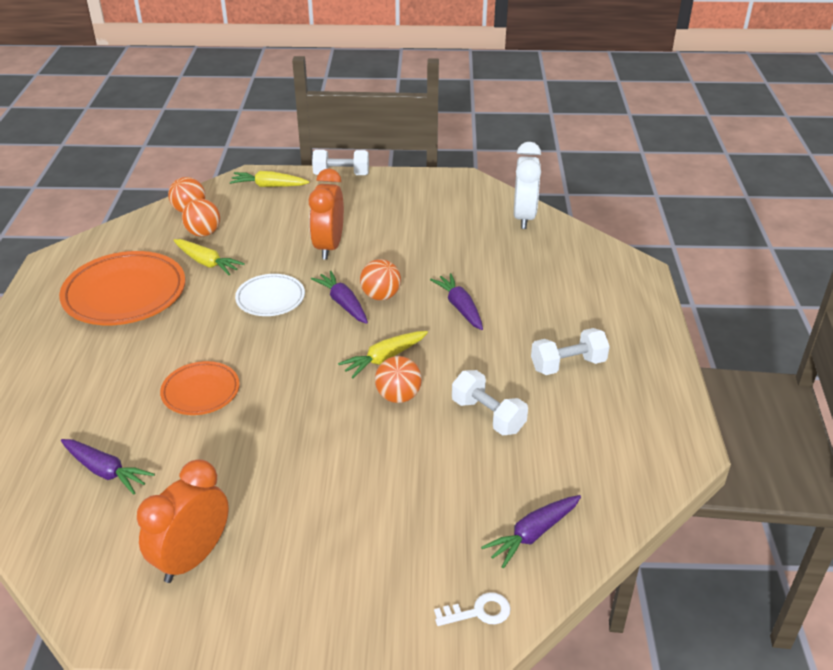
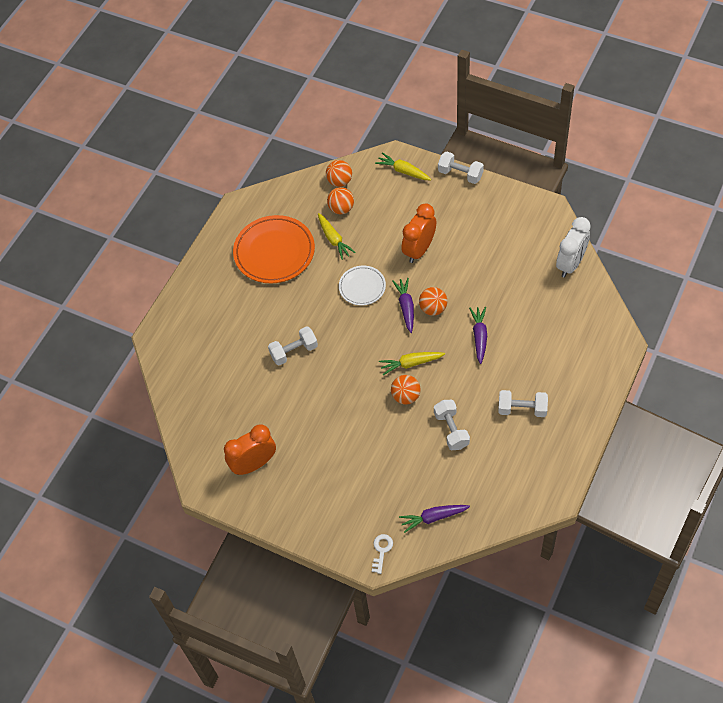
camera: 30 degrees right, 20 degrees up
purple carrot [61,439,155,495] -> none
orange plate [160,361,240,415] -> white dumbbell [268,326,318,366]
white key [434,592,511,626] -> white key turned 90 degrees counterclockwise [372,534,393,574]

